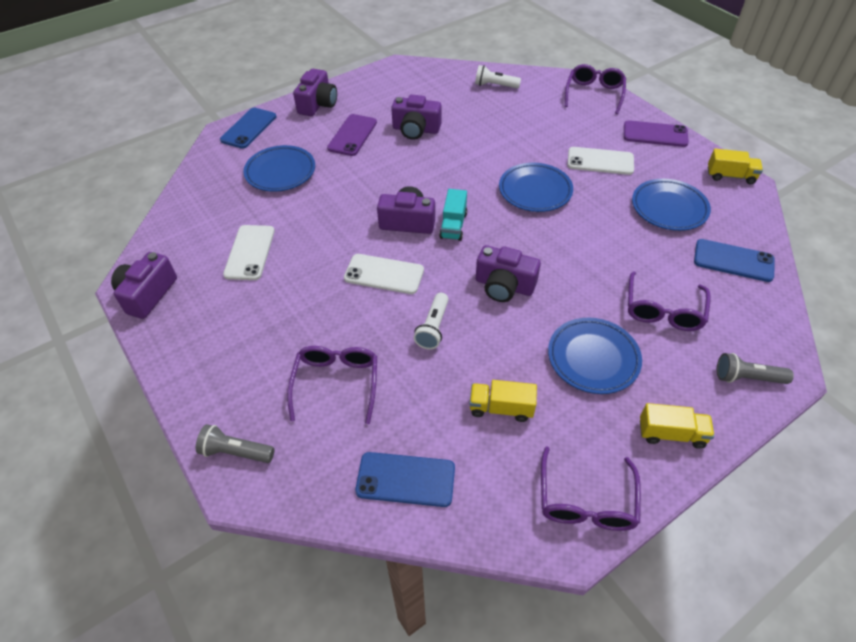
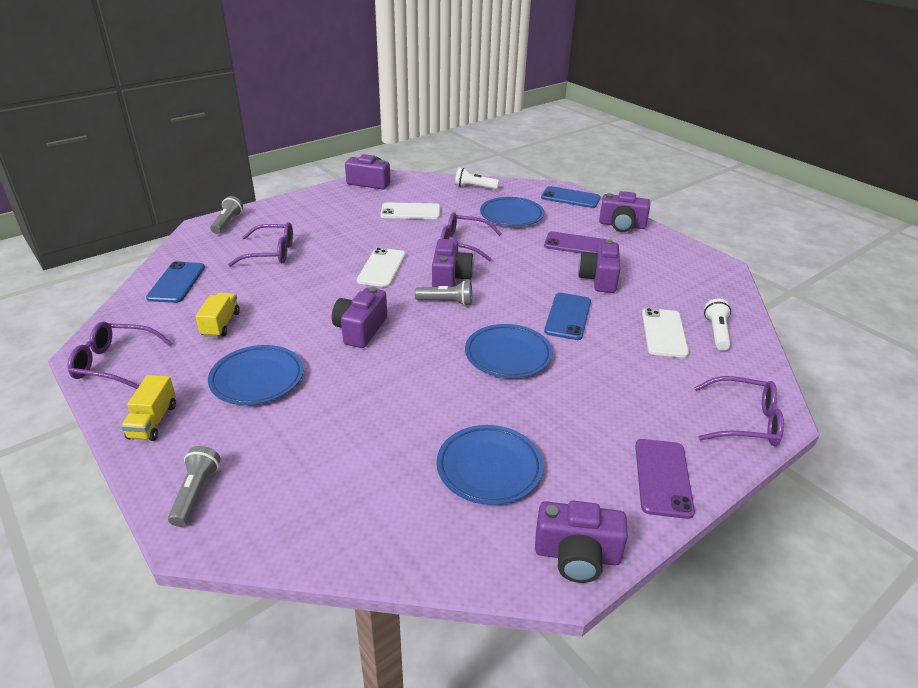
camera: 85 degrees right, 15 degrees down
white flashlight [414,293,449,350] -> white flashlight moved to [455,168,499,190]
turquoise truck [439,189,467,241] -> grey flashlight [415,281,472,306]
white phone [567,147,634,175] -> white phone moved to [642,308,689,358]
purple glasses [628,271,711,331] -> purple glasses moved to [440,212,502,261]
blue phone [694,239,775,282] -> blue phone moved to [544,293,591,340]
yellow truck [708,149,763,184] -> purple camera [535,501,628,583]

